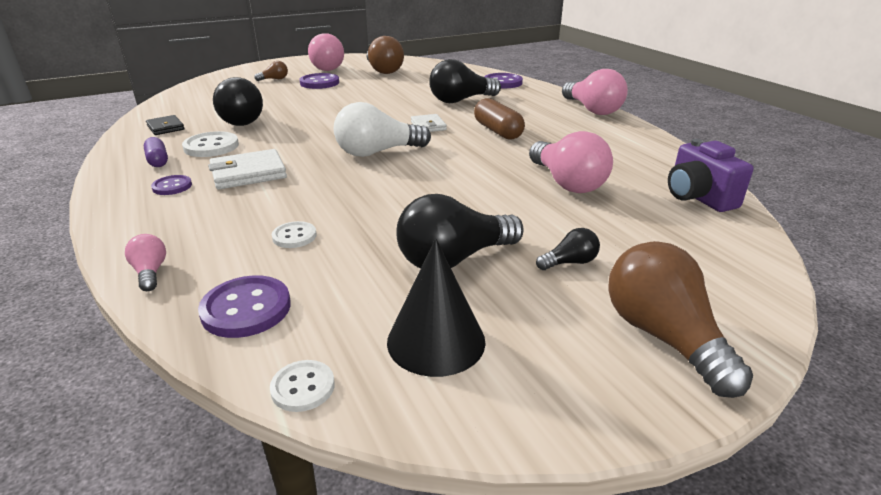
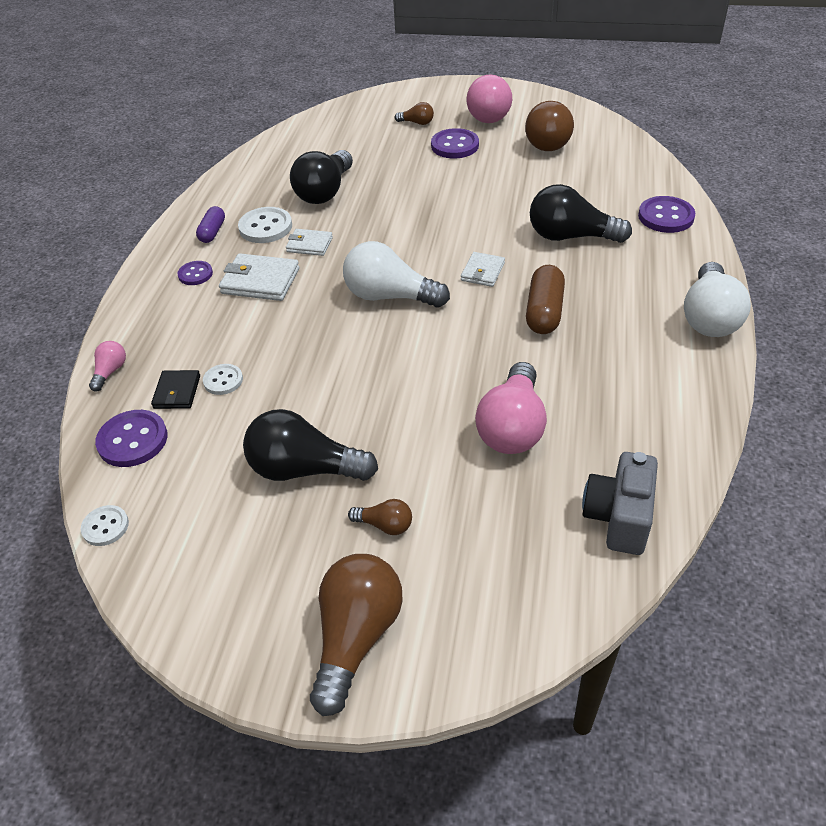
camera: 40 degrees right, 15 degrees up
black wallet [146,115,185,135] -> black wallet moved to [151,370,200,409]
black cone [387,239,486,377] -> none
black light bulb [536,228,600,270] -> brown light bulb [348,499,412,535]
pink light bulb [562,69,628,115] -> white light bulb [684,262,751,337]
purple camera [668,139,754,212] -> grey camera [582,452,658,555]
none -> white wallet [286,229,333,256]

